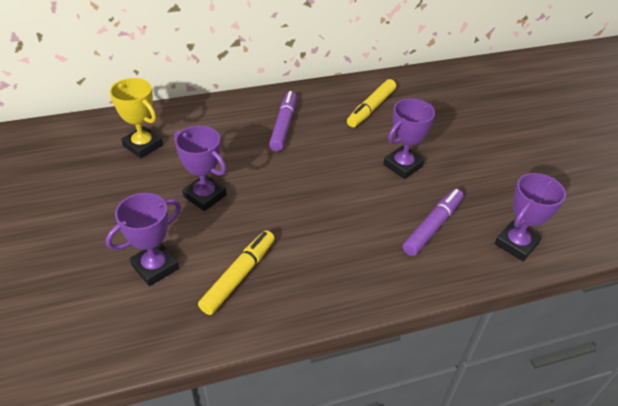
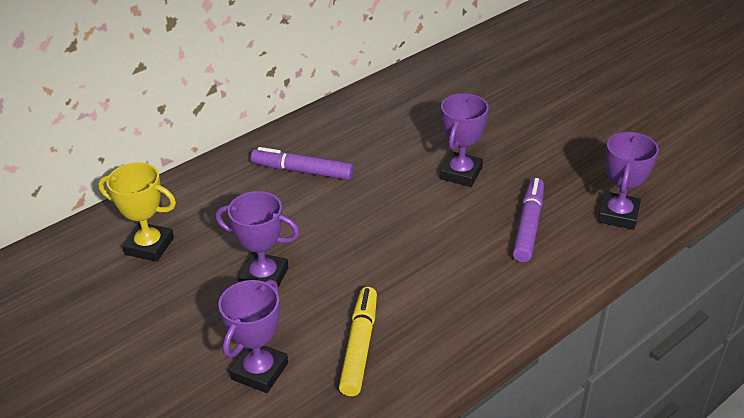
camera: 20 degrees left, 5 degrees down
purple marker [269,91,297,151] -> purple marker turned 60 degrees counterclockwise [251,147,354,180]
yellow marker [347,79,396,127] -> none

